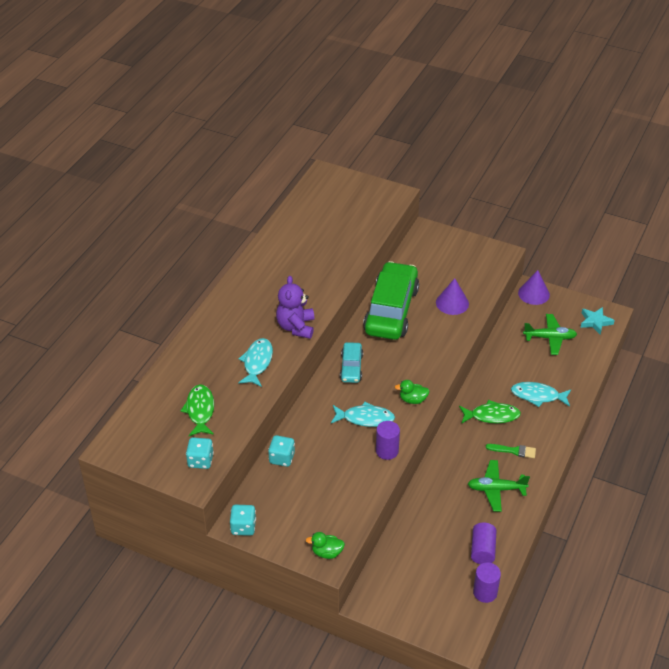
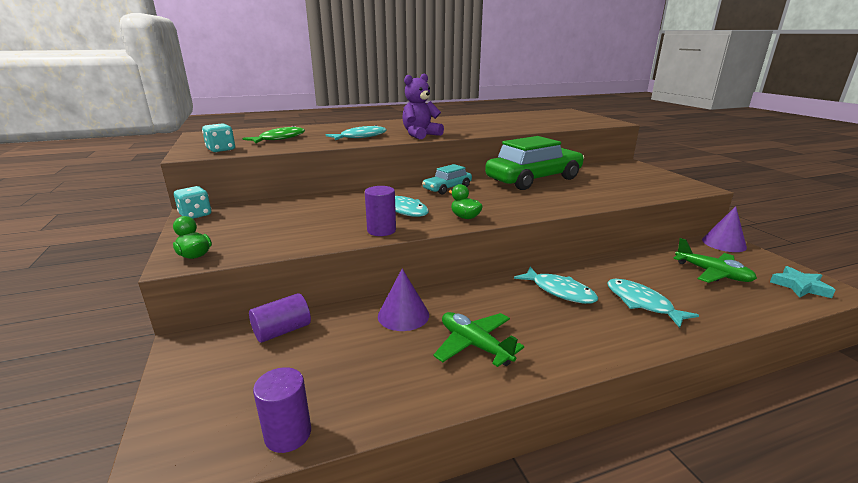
camera: 45 degrees right, 20 degrees down
turquoise dice [268,435,295,467] -> none
purple cone [436,278,469,315] -> purple cone moved to [378,269,429,331]
green fish [459,400,521,424] -> turquoise fish [514,267,598,304]
purple cylinder [471,523,497,564] -> purple cylinder moved to [249,293,311,343]
green brush [486,444,536,458] -> none

